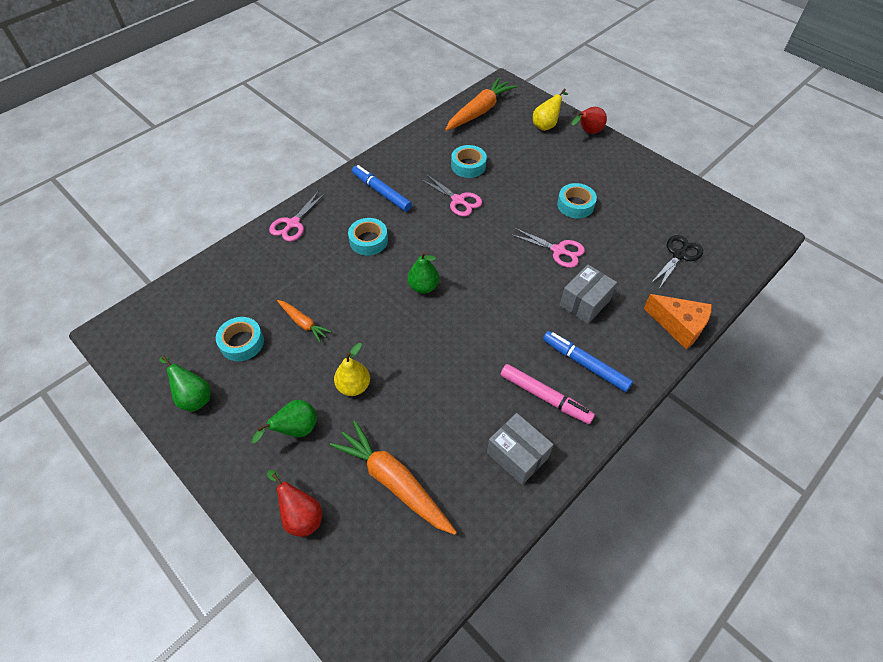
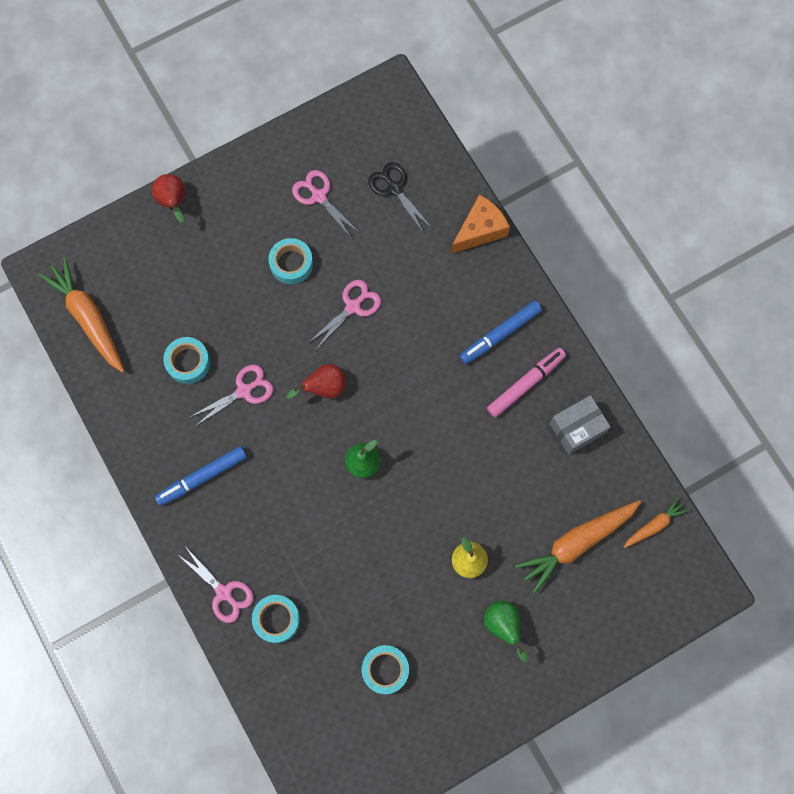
camera: 75 degrees left, 20 degrees up
green pear [159,356,210,412] -> none
red pear [267,470,322,537] -> red pear moved to [286,364,346,399]
orange carrot [277,300,332,342] -> orange carrot moved to [624,497,689,548]
turquoise tape [348,218,388,255] -> turquoise tape moved to [252,595,300,643]
yellow pear [533,89,568,131] -> none
grey box [560,265,617,324] -> none
none -> pink scissors [292,170,360,239]

